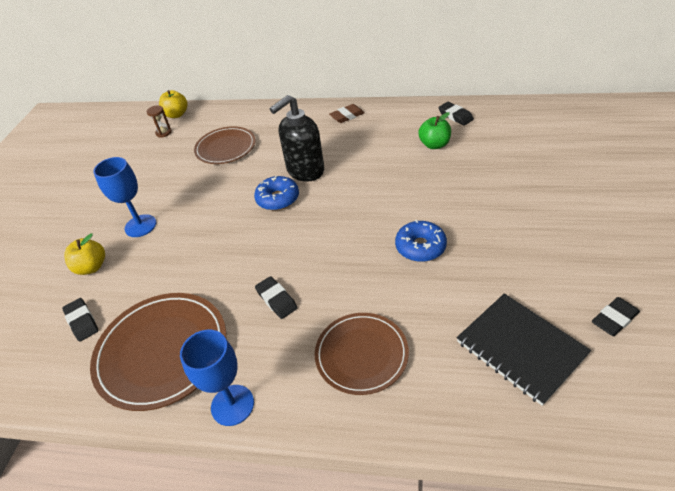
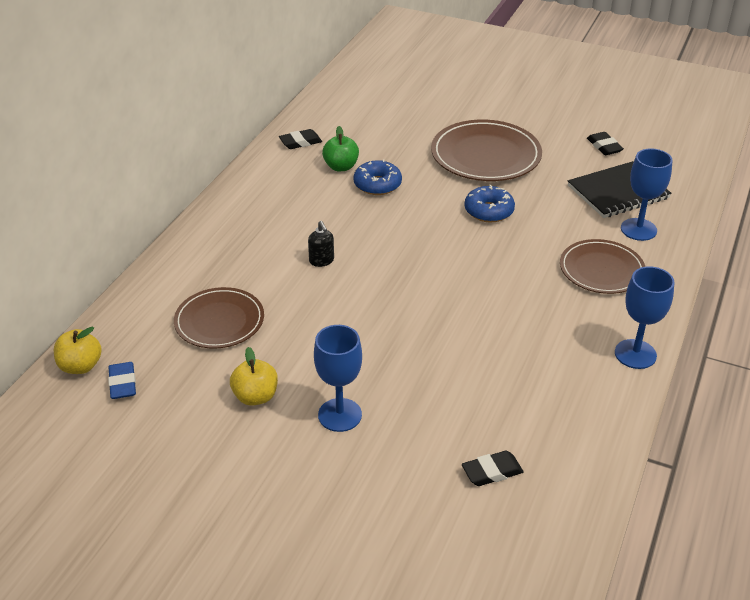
camera: 80 degrees left, 5 degrees down
yellow apple [64,233,105,275] -> yellow apple moved to [230,347,278,406]
brown plate [90,293,226,411] -> brown plate moved to [431,120,542,181]
brown hourglass [147,105,172,138] -> blue eraser [108,362,136,399]
blue donut [254,175,299,211] -> blue donut moved to [353,159,402,195]
black eraser [255,276,298,319] -> none
black soap dispenser [270,95,324,182] -> black soap dispenser [308,221,334,267], size x0.47
brown eraser [329,104,365,123] -> none
none -> blue goblet [621,148,673,241]

